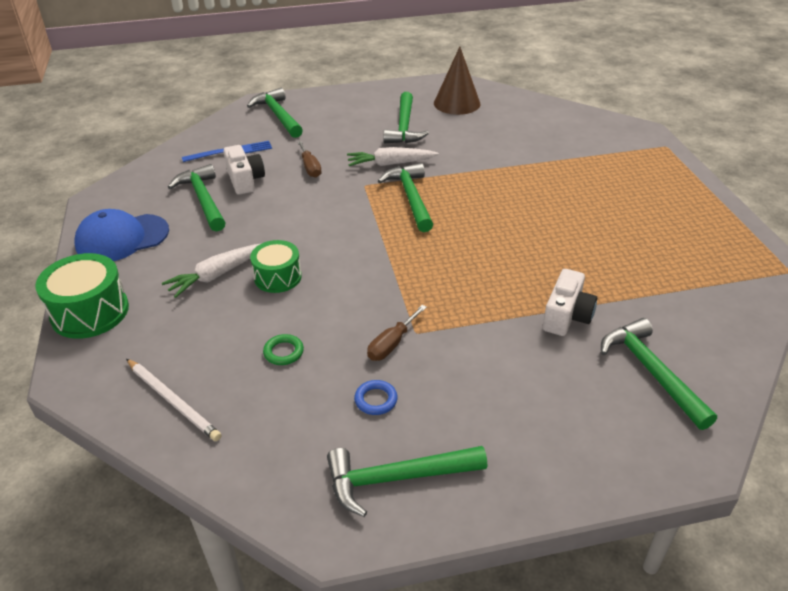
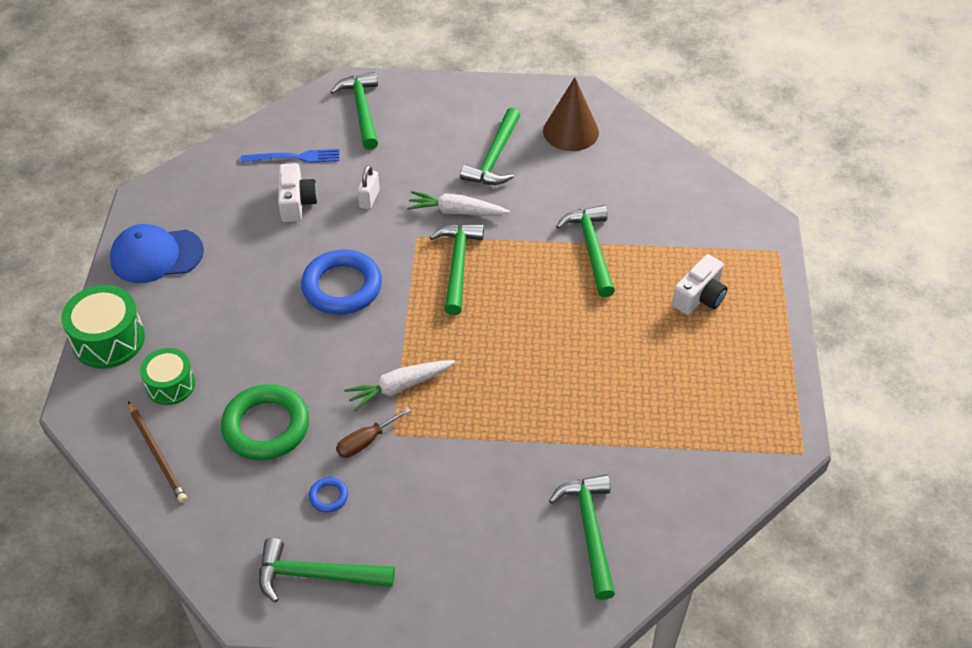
camera: 15 degrees right, 10 degrees up
white pencil [126,359,221,441] -> brown pencil [128,401,187,503]
white carrot [162,244,260,298] -> white carrot moved to [344,360,455,411]
green hammer [168,164,226,232] -> green hammer moved to [556,205,615,297]
green drum [250,240,302,293] -> green drum moved to [140,348,195,405]
green ring [263,334,304,365] -> green ring [221,384,309,460], size x2.31
brown screwdriver [297,141,322,178] -> white padlock [358,165,380,209]
white camera [543,269,597,336] -> white camera moved to [672,254,728,315]
none -> blue ring [301,249,382,315]

